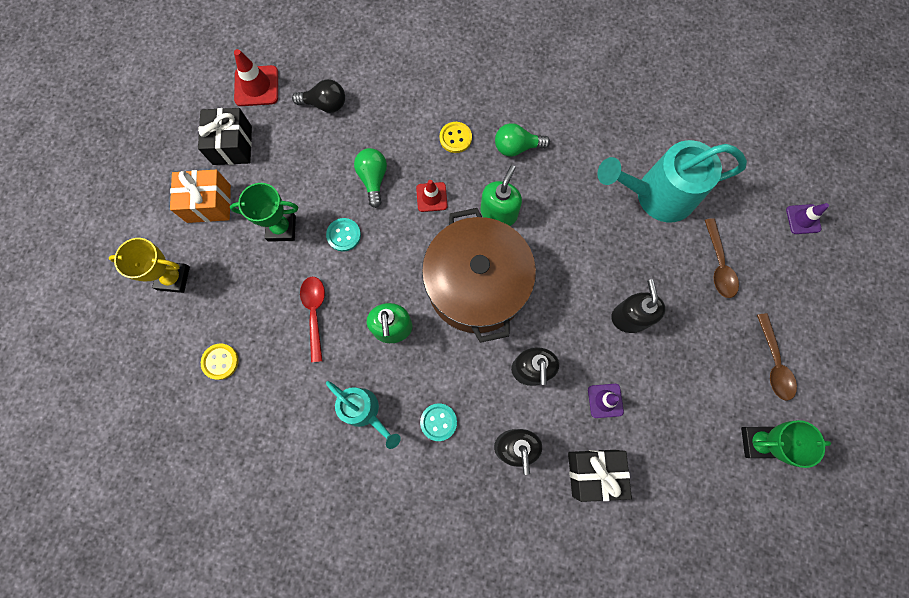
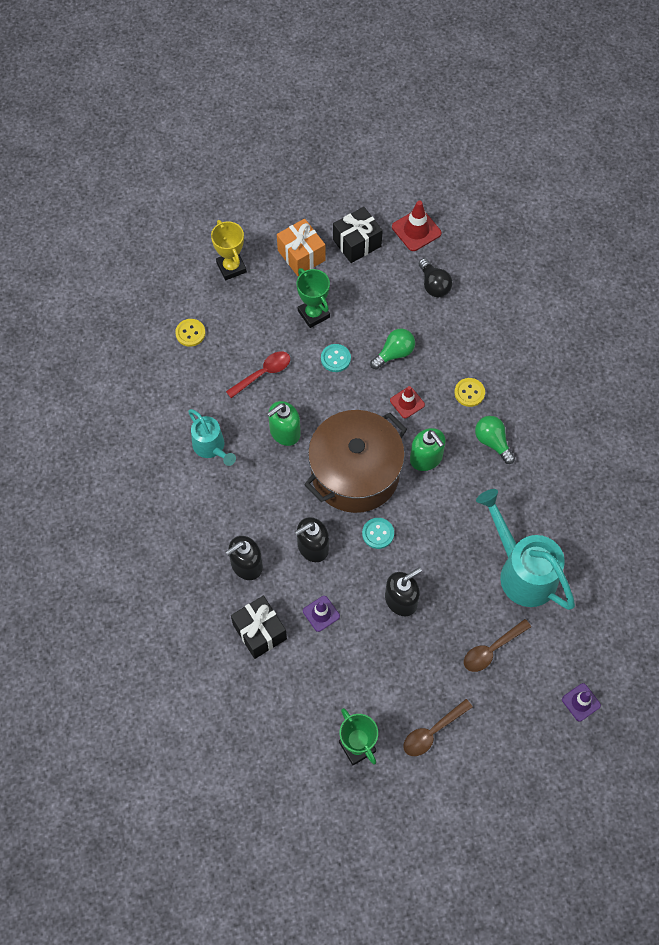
camera: 60 degrees right, 10 degrees down
turquoise watering can [326,381,401,449] -> turquoise watering can turned 45 degrees counterclockwise [188,409,236,466]
turquoise button [420,403,457,441] -> turquoise button moved to [362,518,394,549]
green soap dispenser [481,165,522,226] -> green soap dispenser turned 60 degrees clockwise [410,428,446,471]

